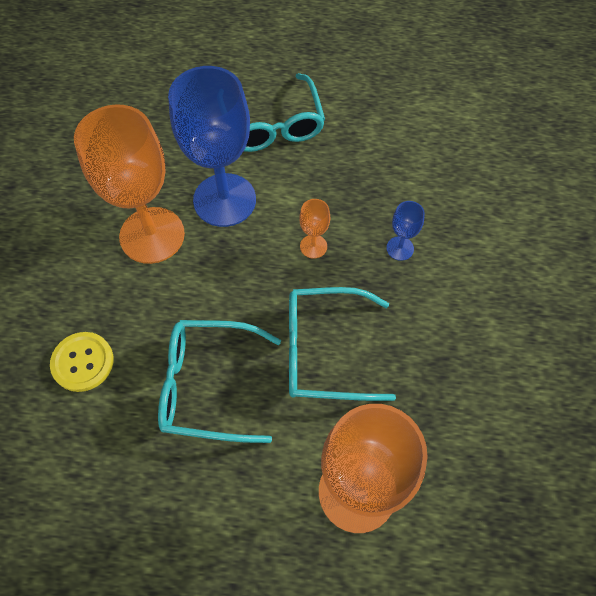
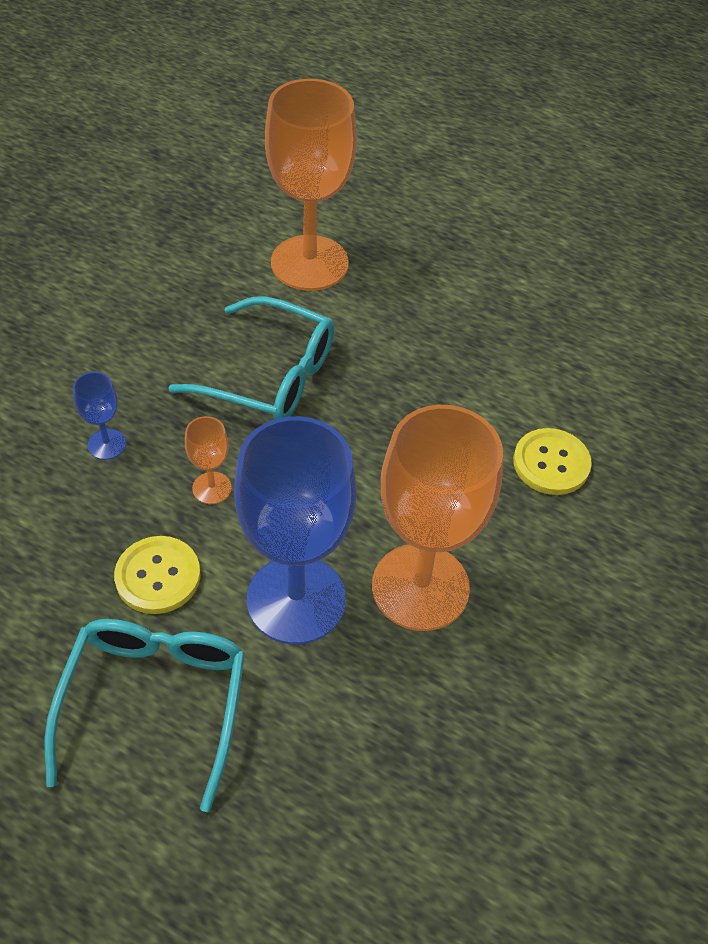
camera: 160 degrees left, 10 degrees down
turquoise glasses [158,320,281,443] -> none
none -> yellow button [114,536,201,614]

